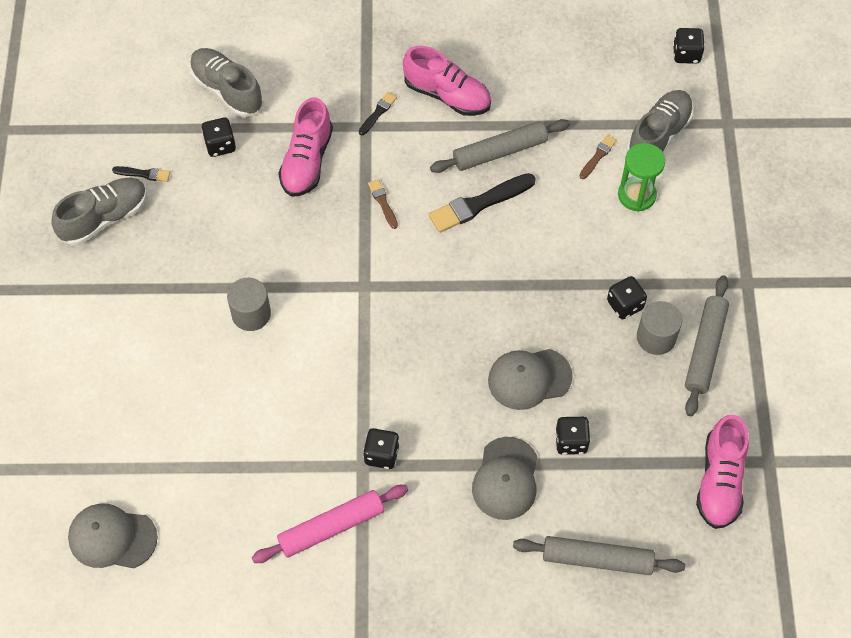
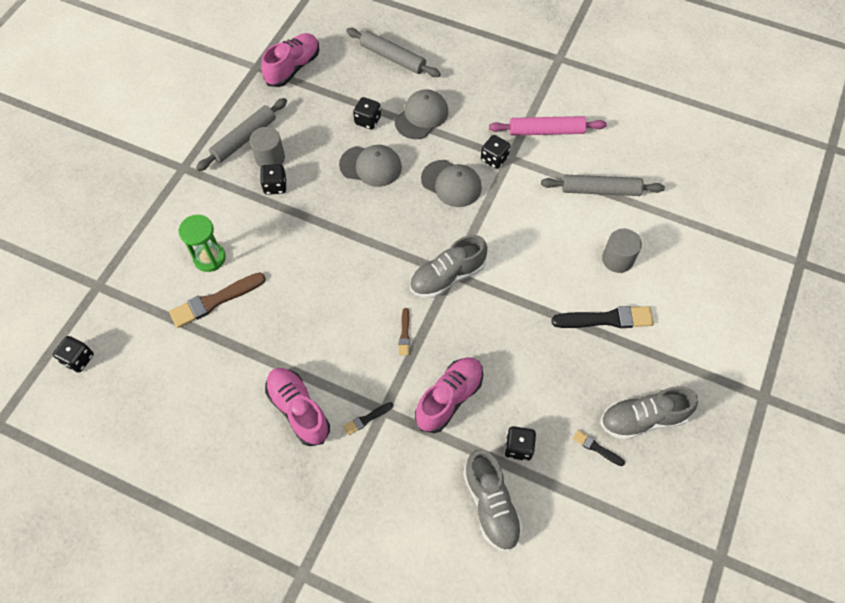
camera: 155 degrees left, 0 degrees up
grey cap [68,504,158,568] -> grey cap moved to [421,160,482,207]
grey cylinder [227,278,271,331] -> grey cylinder moved to [602,229,642,273]
black brush [429,173,536,233] -> black brush moved to [551,306,654,328]
grey rolling pin [430,119,570,173] -> grey rolling pin moved to [541,175,665,196]
brown brush [580,135,617,179] -> brown brush [169,272,266,328], size x1.96
grey shoe [627,90,694,154] -> grey shoe moved to [410,235,487,298]

